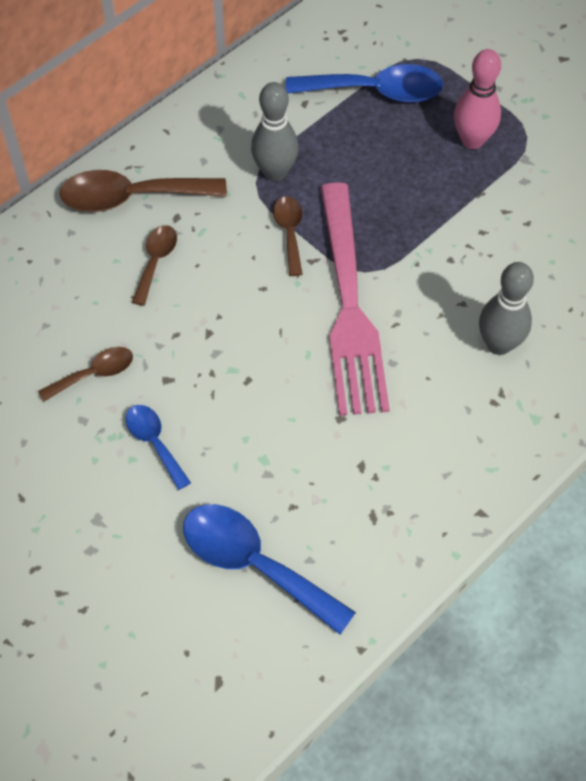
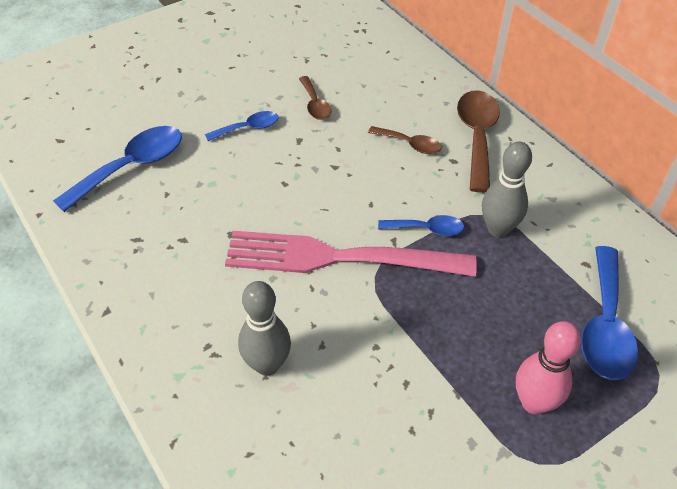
camera: 100 degrees right, 10 degrees down
brown spoon [273,196,303,276] -> blue spoon [378,215,464,236]

